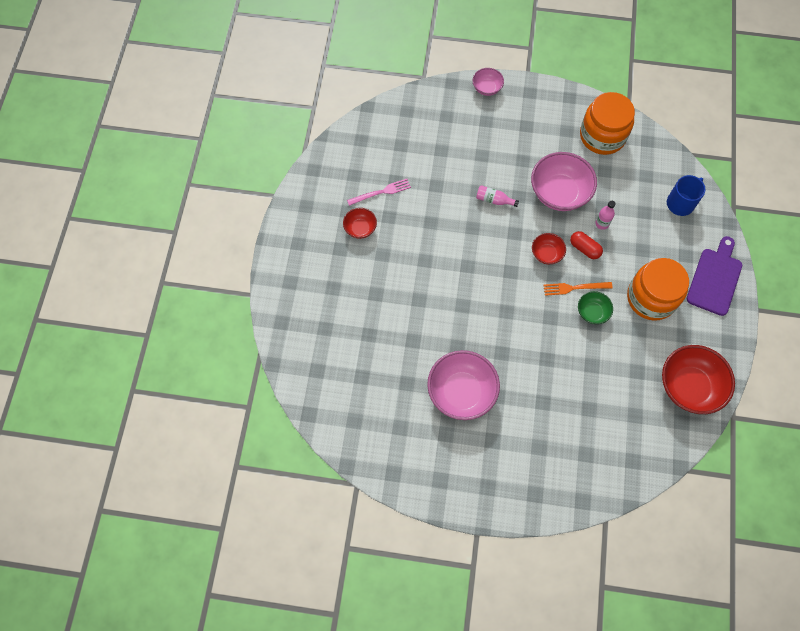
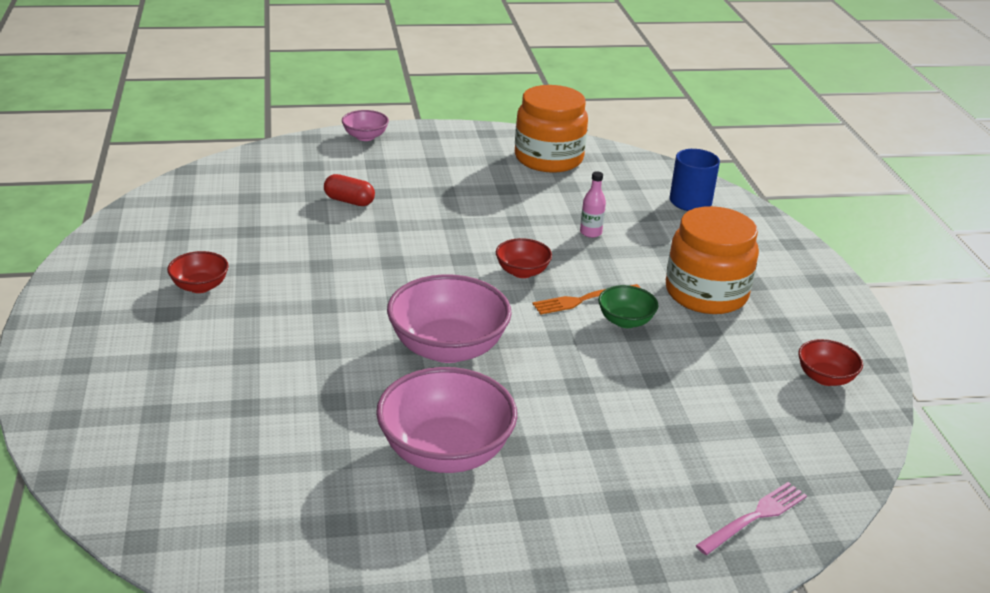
camera: 20 degrees left, 35 degrees down
pink fork [347,179,411,206] -> pink fork moved to [696,482,807,555]
pink bottle [476,185,519,207] -> none
pink bowl [531,152,597,211] -> pink bowl moved to [387,274,512,363]
red capsule [570,231,603,259] -> red capsule moved to [324,174,375,206]
red bowl [662,345,735,414] -> red bowl [798,339,863,386], size x0.51
purple cutting board [687,236,742,316] -> none

